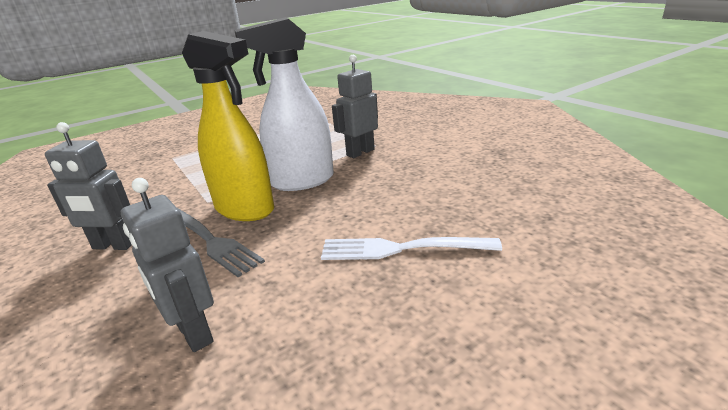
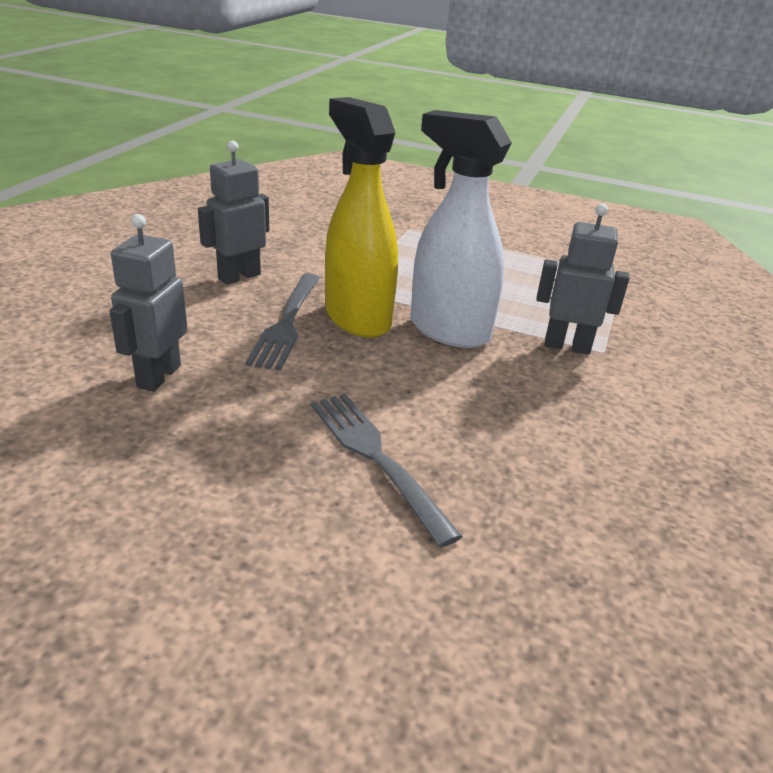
camera: 50 degrees right, 5 degrees up
grey robot [45,122,132,250] -> grey robot turned 75 degrees clockwise [198,141,269,285]
yellow spray bottle [182,31,274,221] -> yellow spray bottle turned 150 degrees clockwise [325,97,398,338]
white fork [321,237,502,260] -> grey fork [311,393,463,548]

